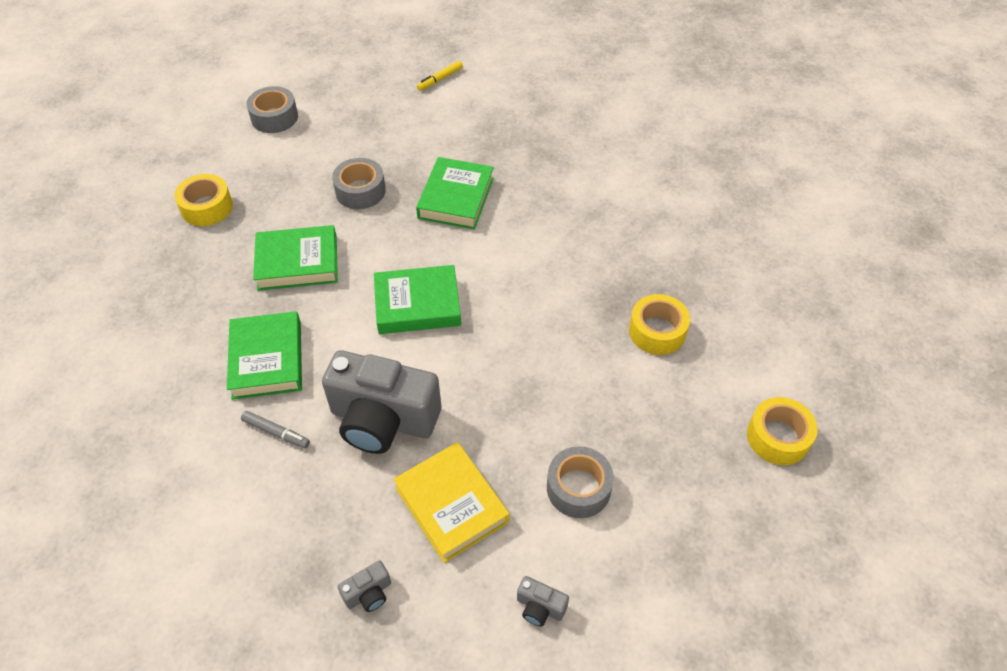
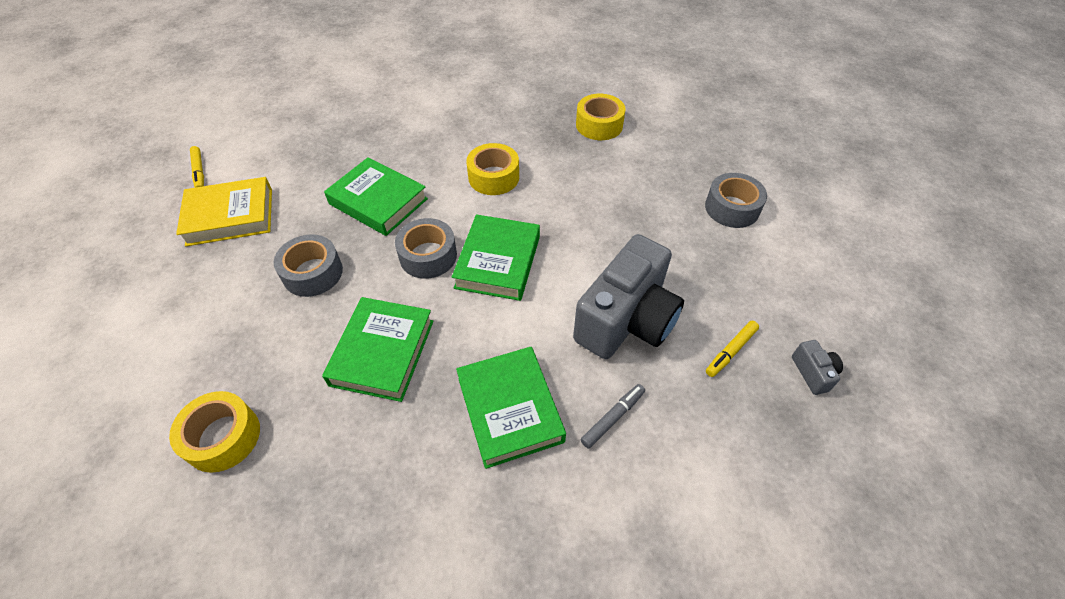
camera: 70 degrees left, 0 degrees up
green book [227,311,302,400] -> green book turned 60 degrees clockwise [456,347,566,469]
grey tape [247,86,298,133] -> grey tape moved to [395,218,457,279]
yellow book [393,442,509,563] -> yellow book moved to [176,177,272,246]
grey camera [517,576,569,627] -> none
yellow tape [747,397,818,465] -> yellow tape moved to [466,143,519,195]
none -> yellow marker [706,321,759,377]

